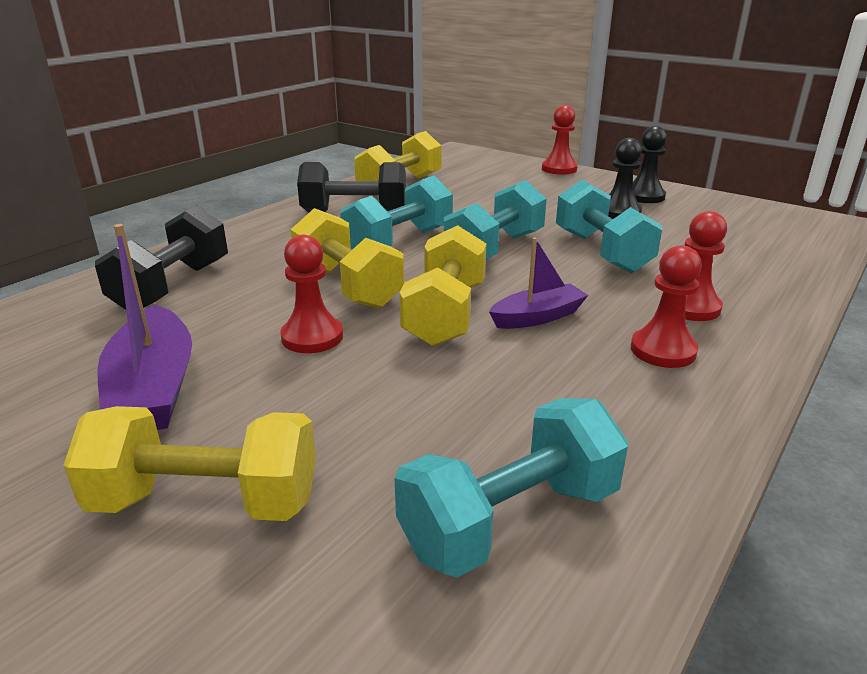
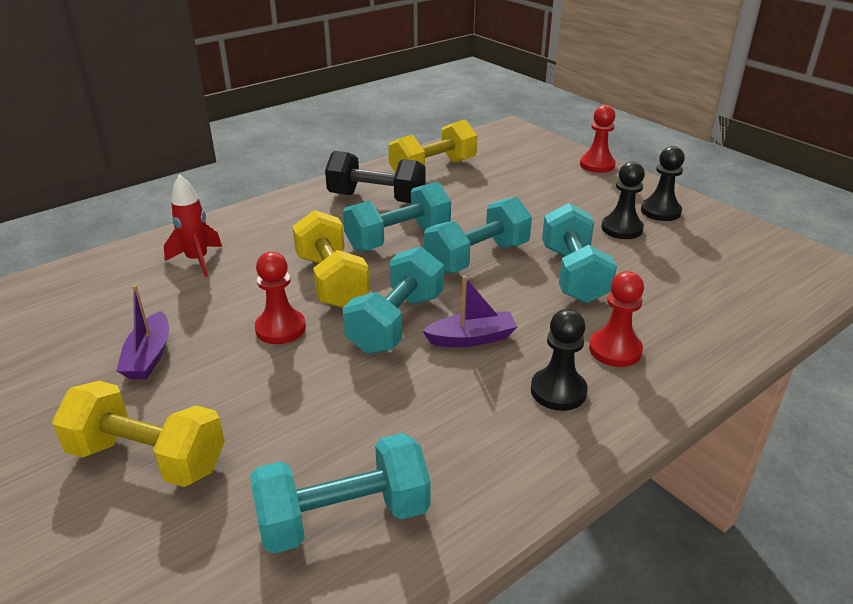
camera: 15 degrees right, 5 degrees up
black dumbbell [95,205,228,310] -> red rocket [164,174,222,277]
purple boat [97,224,192,430] -> purple boat [116,285,169,379], size x0.63
yellow dumbbell [399,225,487,347] -> turquoise dumbbell [343,246,444,354]
red pawn [631,245,702,368] -> black pawn [531,309,588,411]

